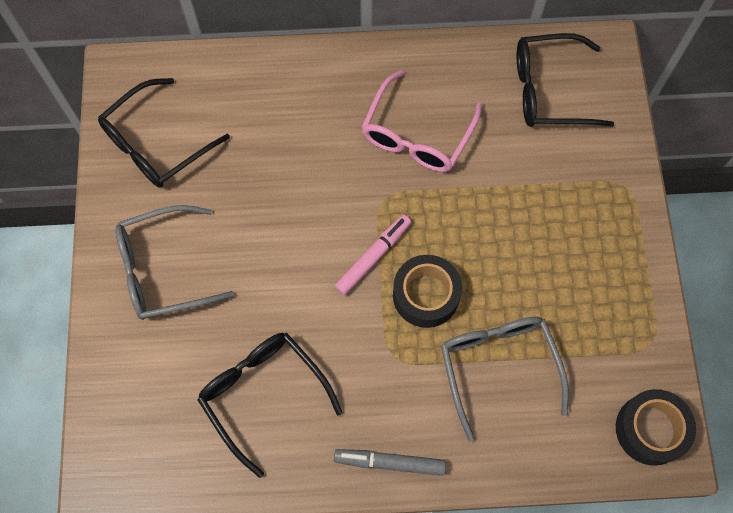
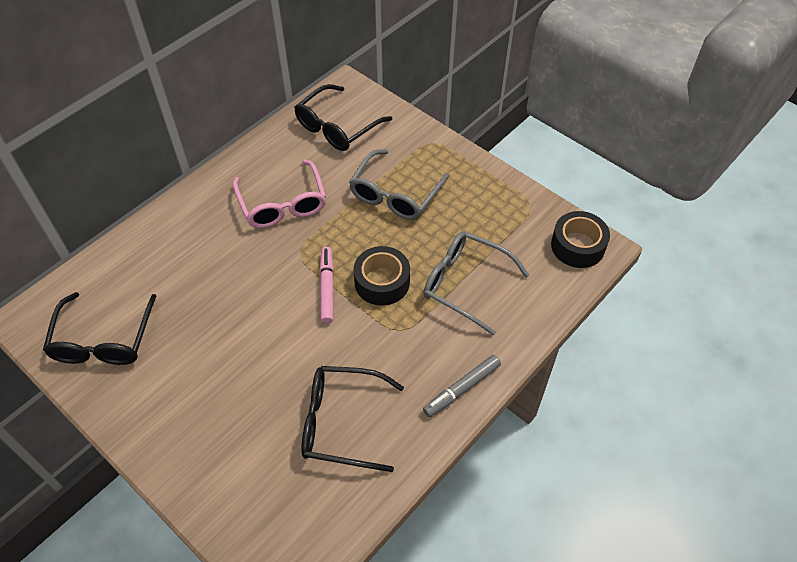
camera: 45 degrees left, 15 degrees down
grey glasses [115,205,235,320] -> grey glasses moved to [349,149,450,220]

